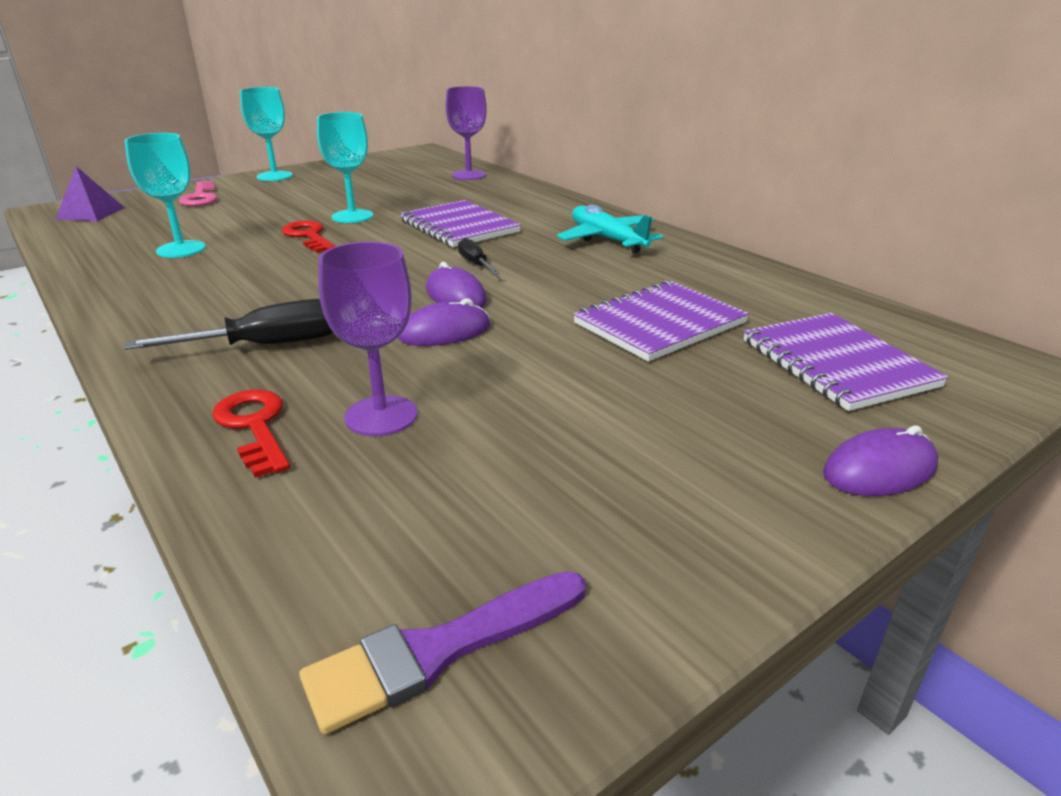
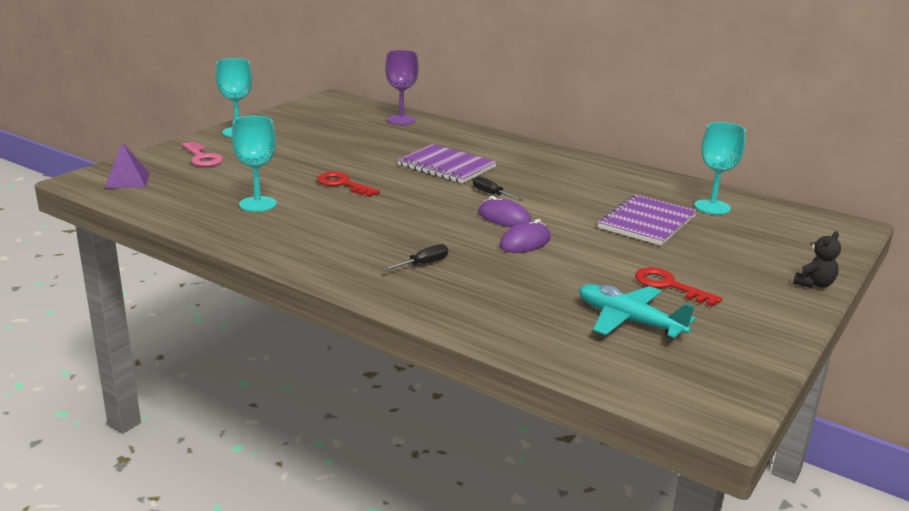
camera: 20 degrees left, 5 degrees down
black screwdriver [124,299,333,350] -> black screwdriver [382,244,448,271], size x0.57
red key [212,390,290,478] -> red key moved to [635,267,723,307]
purple brush [299,571,586,734] -> none
turquoise goblet [317,112,373,223] -> turquoise goblet moved to [694,122,746,214]
purple goblet [318,242,417,436] -> none
turquoise plane [557,204,664,253] -> turquoise plane moved to [579,284,696,338]
purple notebook [744,313,948,411] -> none
purple mouse [823,426,938,496] -> black teddy bear [793,231,841,288]

